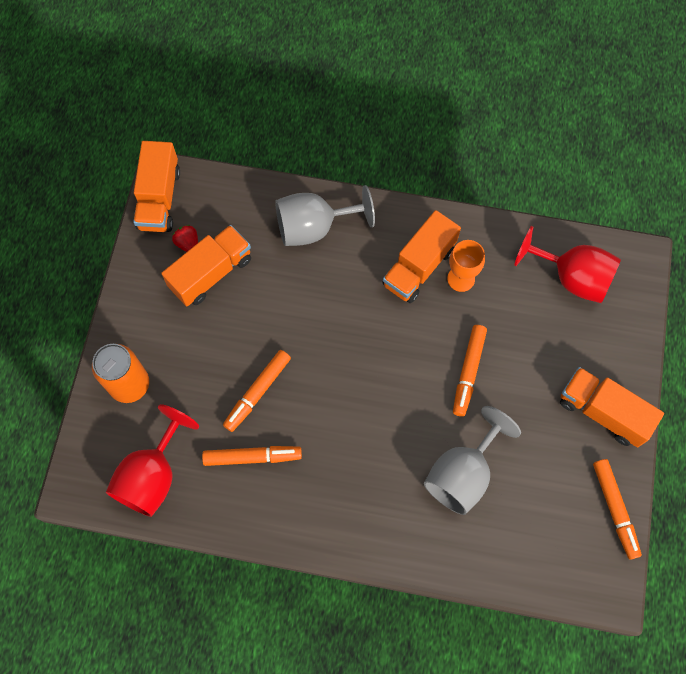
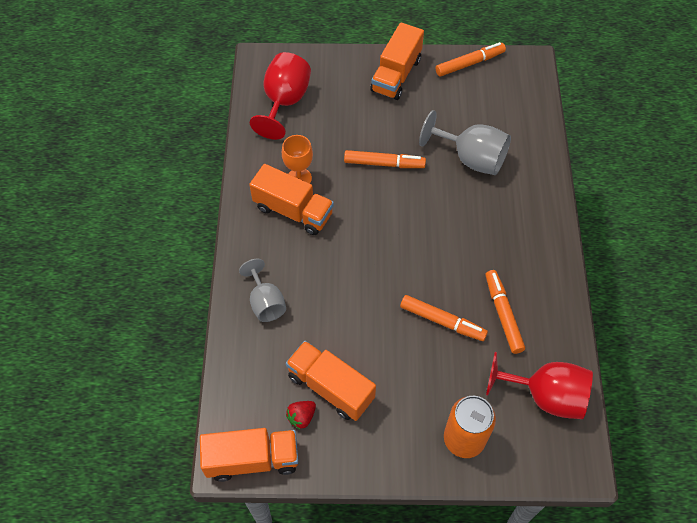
camera: 100 degrees left, 10 degrees down
grey goblet [275,185,375,246] -> grey goblet [239,259,286,322], size x0.65

